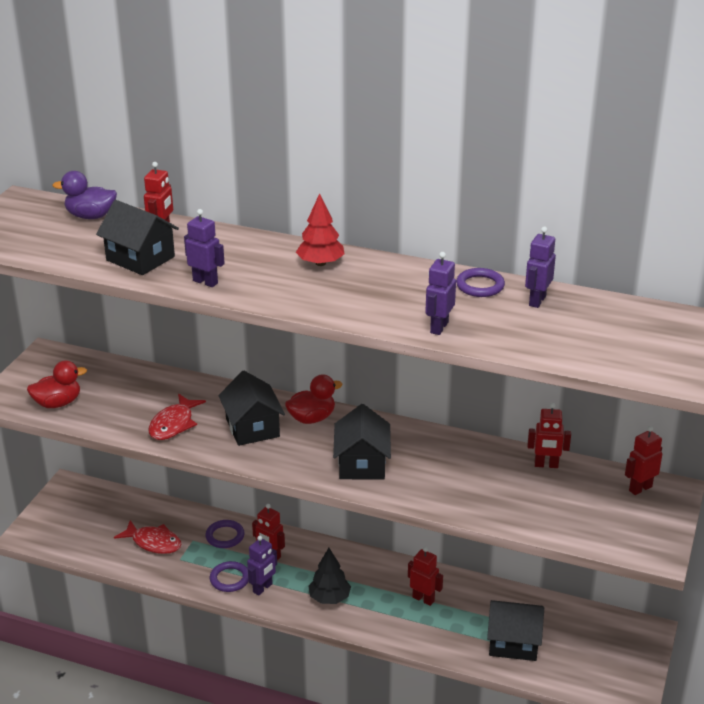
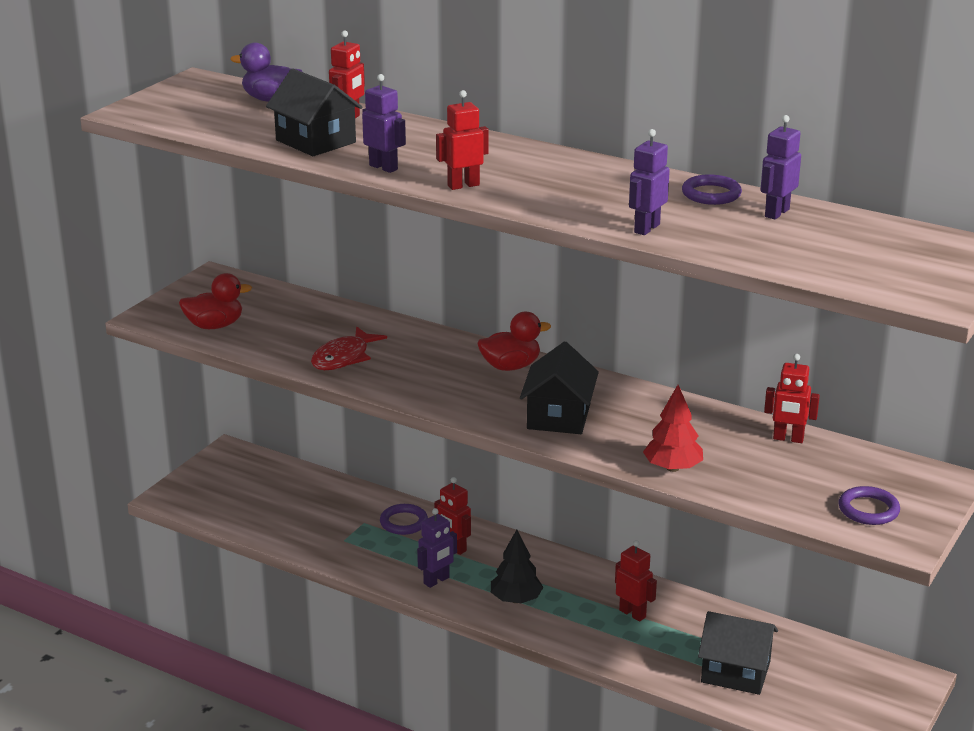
camera: 10 degrees right, 5 degrees down
red fish [114,520,182,554] -> none
purple ring [210,561,249,592] -> purple ring moved to [838,486,900,525]
black house [218,371,285,446] -> none
red tree [296,193,345,266] -> red tree moved to [643,385,703,472]
red robot [625,426,662,495] -> red robot moved to [436,90,489,190]

